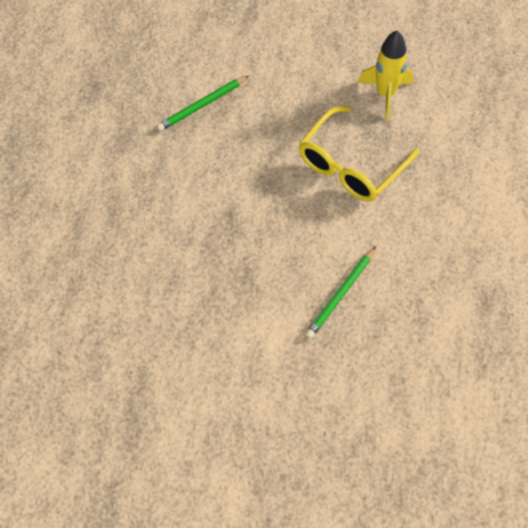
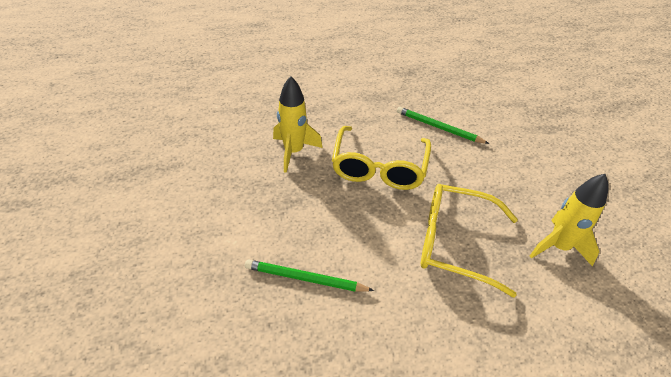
camera: 65 degrees right, 15 degrees down
none -> yellow rocket [273,76,323,173]
none -> yellow glasses [332,126,431,190]

